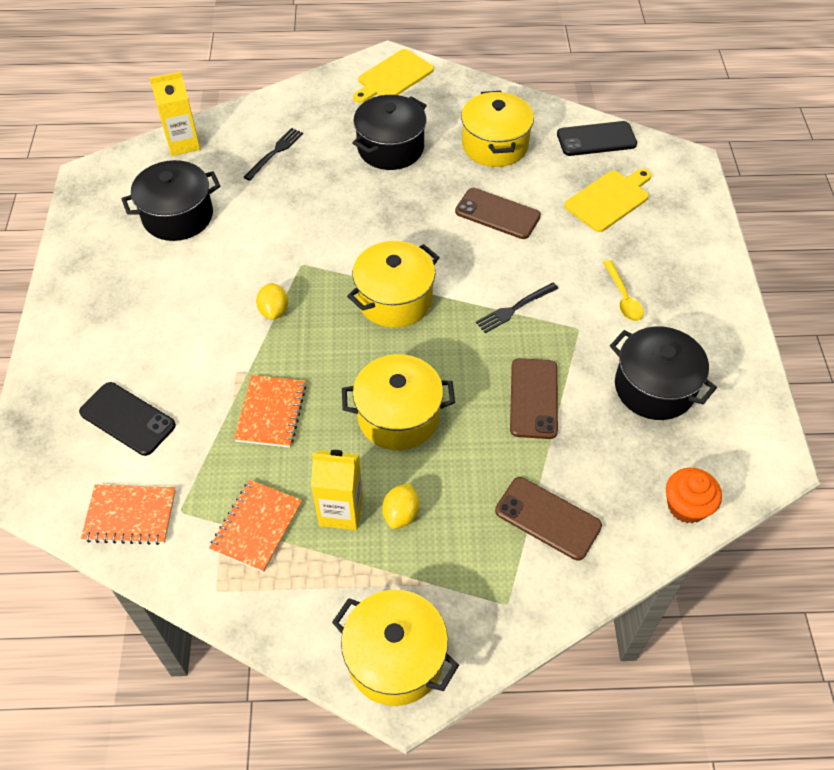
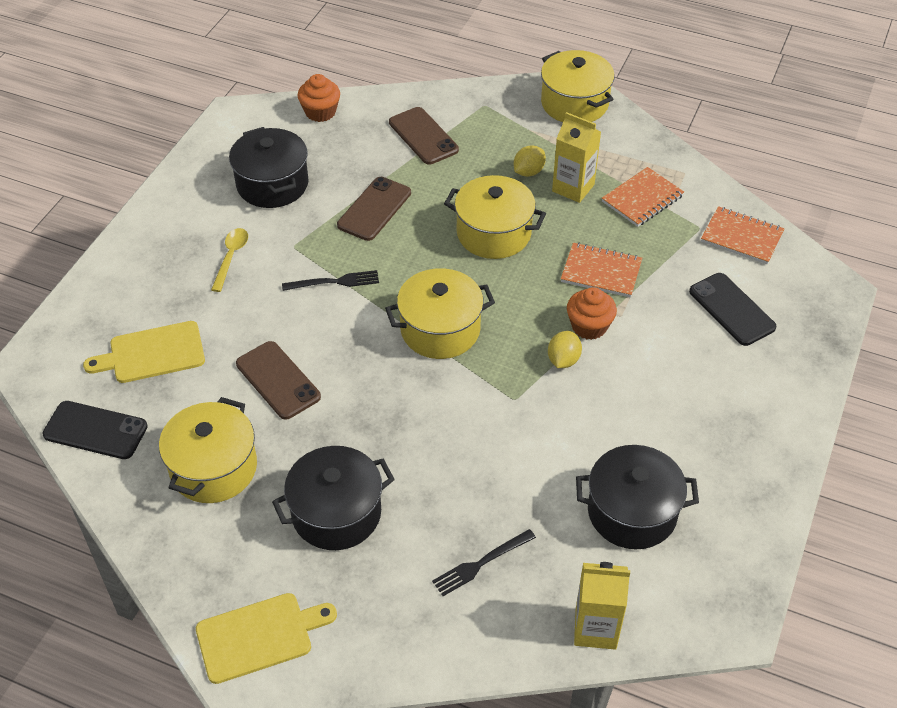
camera: 155 degrees left, 5 degrees down
orange notebook [234,375,306,448] -> orange notebook turned 75 degrees clockwise [561,242,642,298]
none -> orange cupcake [567,287,617,340]

